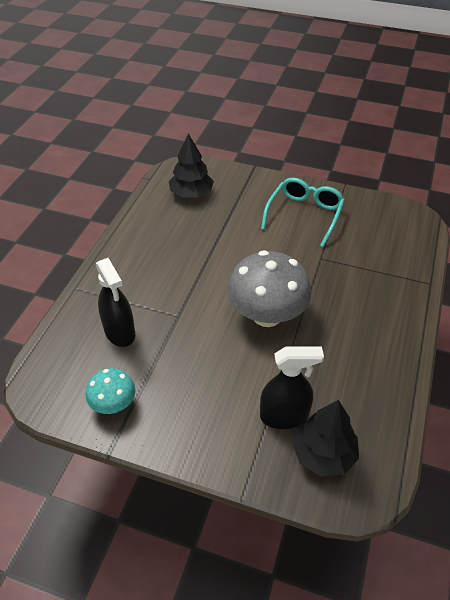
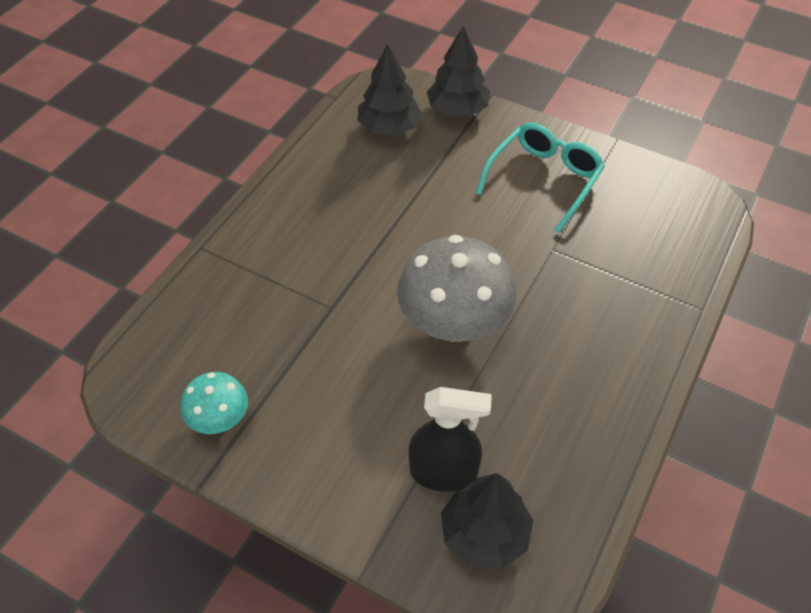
camera: 10 degrees right, 5 degrees up
black spray bottle [96,258,135,347] -> none
none -> black tree [427,26,490,116]

